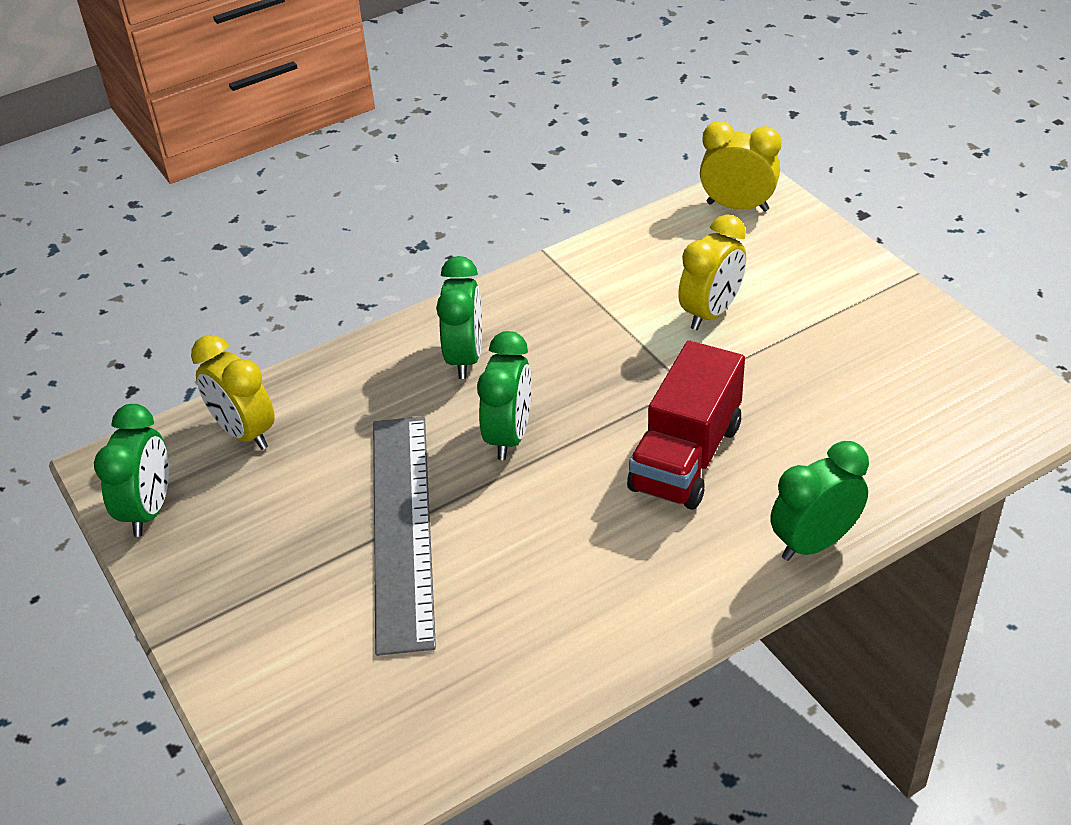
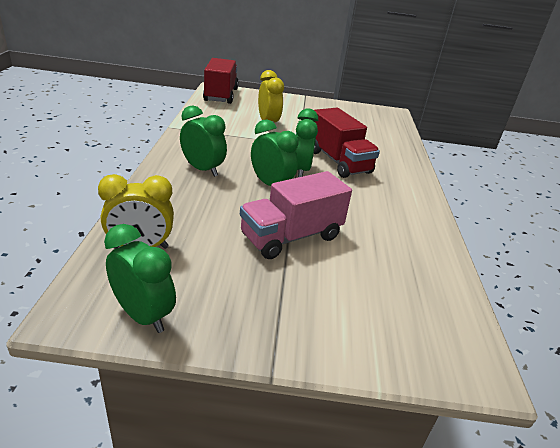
camera: 60 degrees left, 10 degrees down
grey ruler [373,416,436,656] -> pink truck [240,171,352,259]
yellow clock [700,121,781,212] -> red truck [203,58,239,104]
green clock [770,441,869,561] -> green clock moved to [296,108,318,177]

